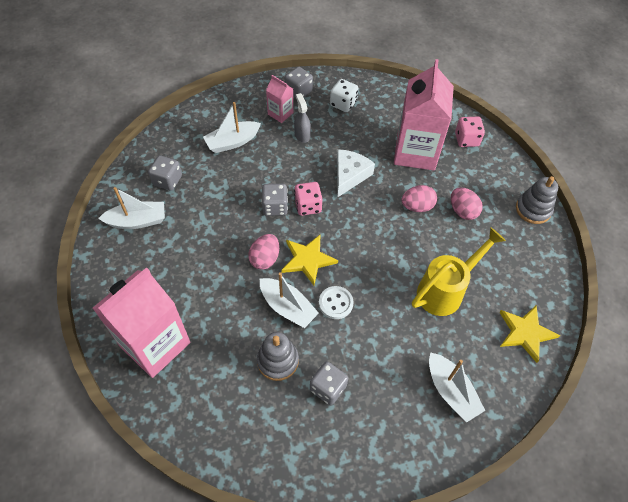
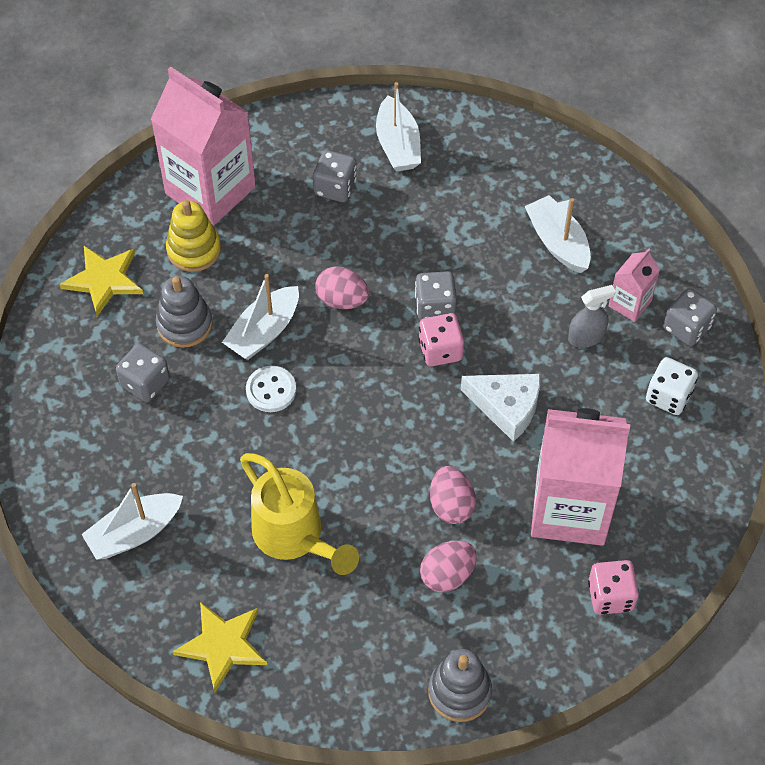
camera: 90 degrees right, 0 degrees up
grey dice [148,155,182,191] -> grey dice moved to [313,150,357,202]
yellow star [281,234,338,285] -> yellow star moved to [59,246,143,316]
none -> yellow stacking toy [166,200,221,272]

